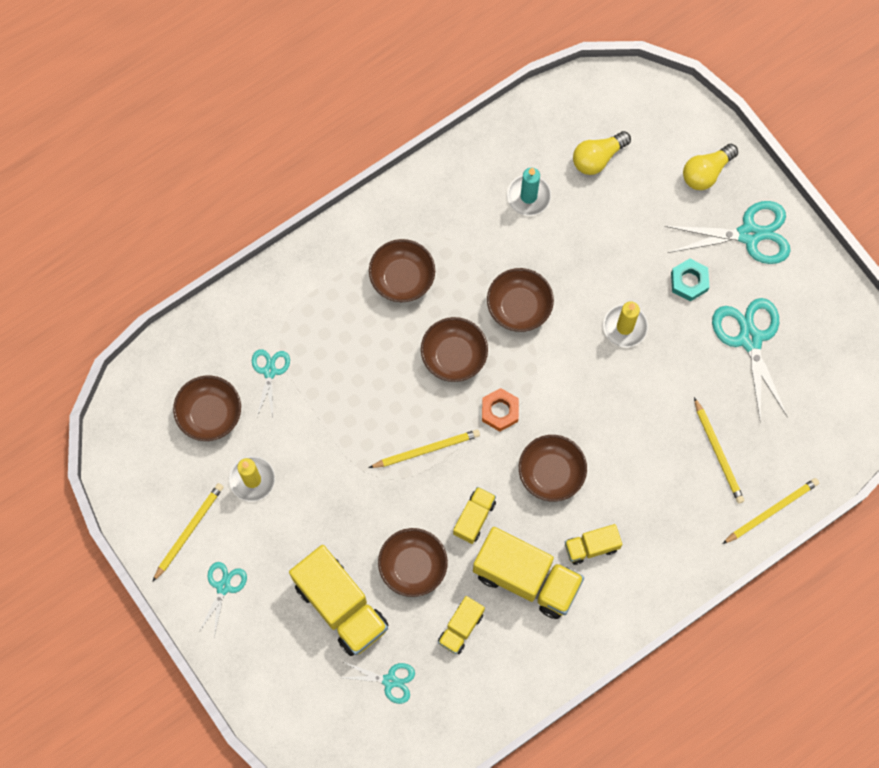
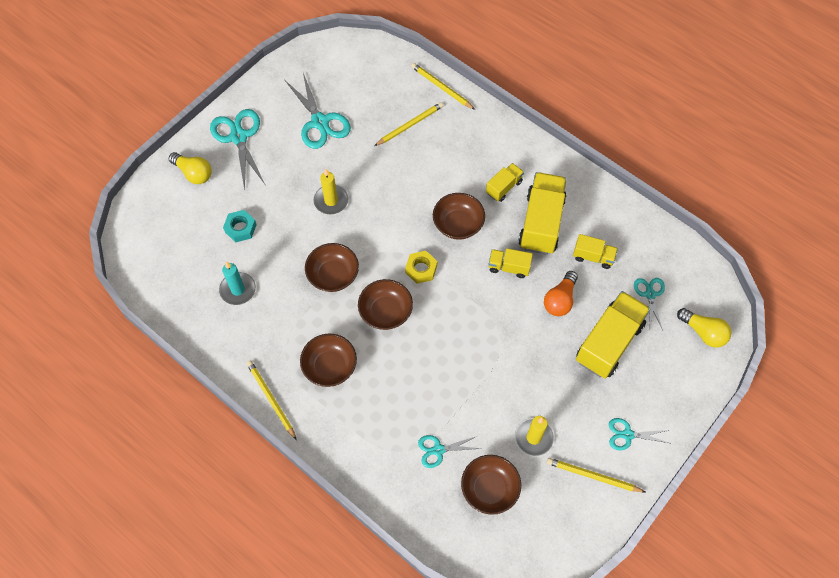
camera: 105 degrees left, 10 degrees down
yellow pencil [369,430,480,468] -> yellow pencil moved to [246,360,297,440]
brown bowl [378,528,448,597] -> orange light bulb [544,271,578,316]
orange nut [482,388,519,432] -> yellow nut [405,251,437,284]
yellow truck [565,524,622,565] -> yellow truck turned 105 degrees counterclockwise [486,163,524,202]
yellow light bulb [573,131,631,175] -> yellow light bulb moved to [677,308,731,348]
turquoise nut [671,258,709,301] -> turquoise nut moved to [223,210,257,242]
turquoise scissors [712,298,787,423] -> turquoise scissors turned 90 degrees counterclockwise [285,73,351,149]

